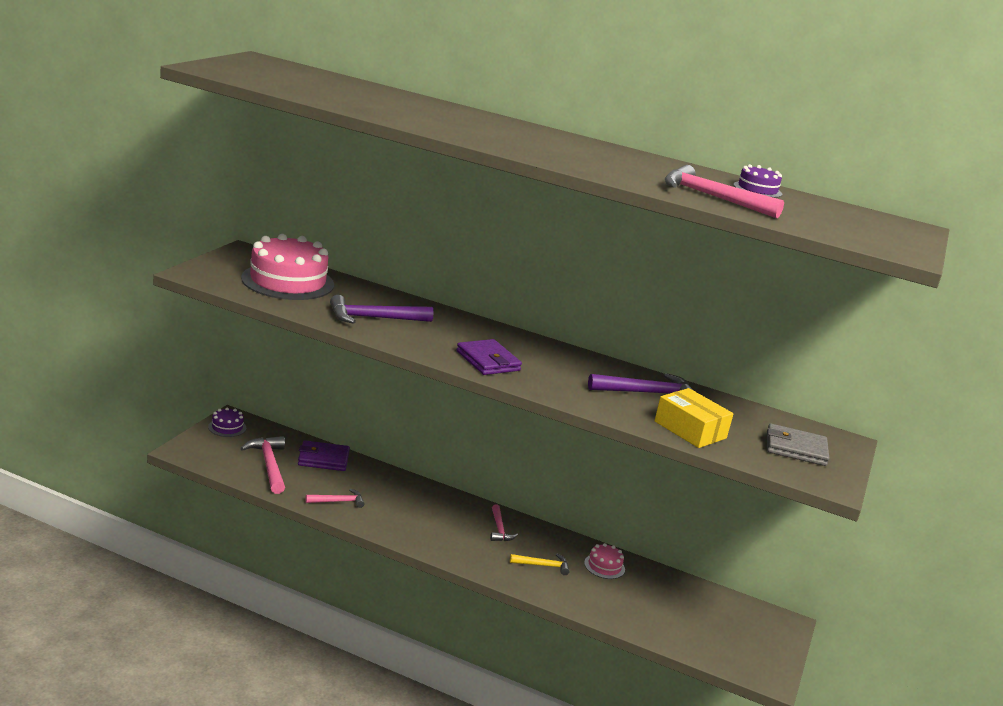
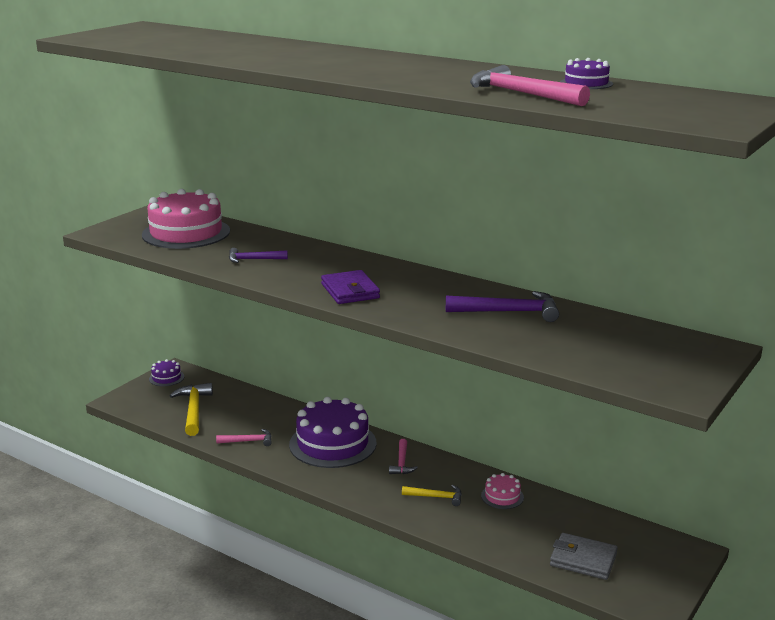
camera: 15 degrees right, 0 degrees up
pink hammer [241,436,285,494] -> yellow hammer [170,383,213,436]
purple wallet [298,440,350,471] -> none
purple hammer [330,295,434,324] -> purple hammer [229,248,288,263], size x0.60
yellow box [655,388,734,448] -> none
grey wallet [767,423,829,466] -> grey wallet moved to [550,533,618,580]
none -> purple cake [289,397,376,468]

